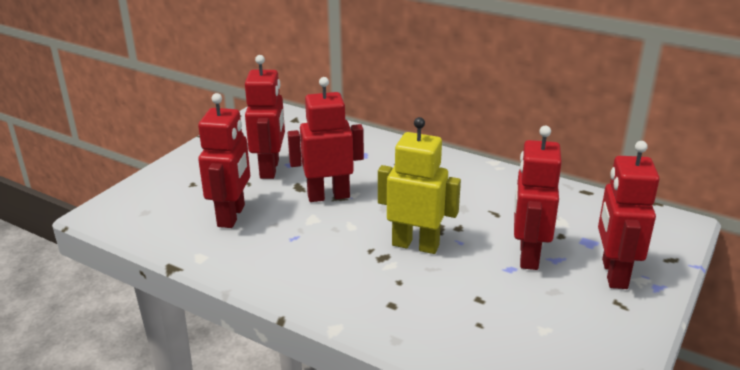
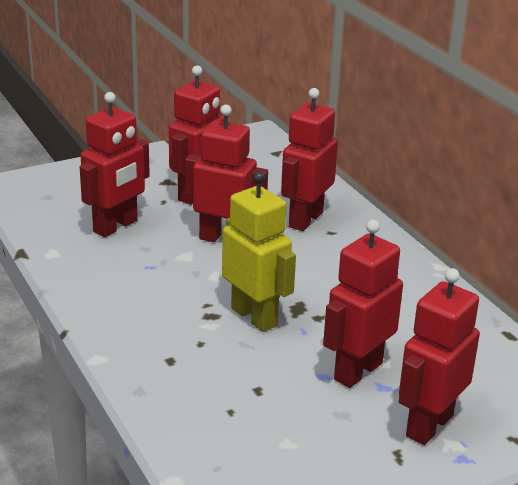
camera: 30 degrees right, 0 degrees up
none -> red robot [281,88,338,231]

